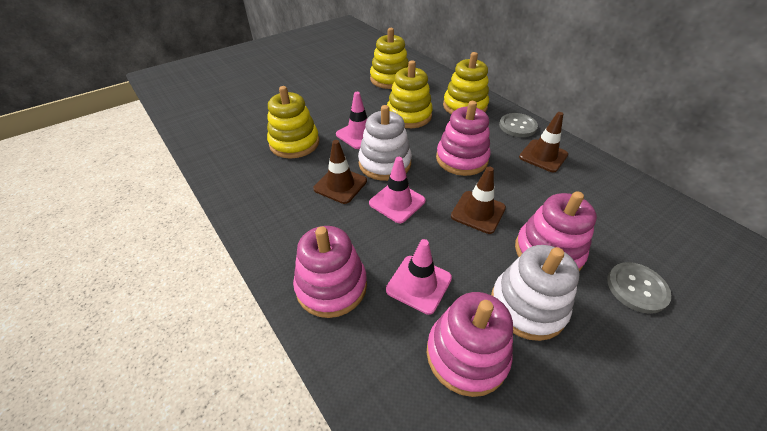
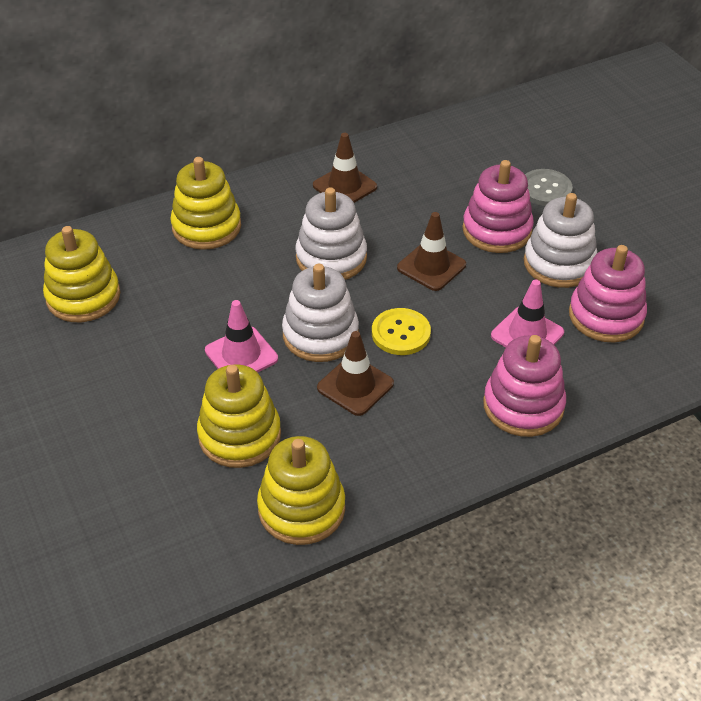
camera: 80 degrees left, 0 degrees up
pink traffic cone [369,157,425,223] -> yellow button [372,308,431,355]
yellow stacking toy [387,60,433,128] -> yellow stacking toy moved to [257,436,345,545]
pink stacking toy [436,101,491,176] -> white stacking toy [295,187,367,280]
grey button [499,113,538,137] -> none

